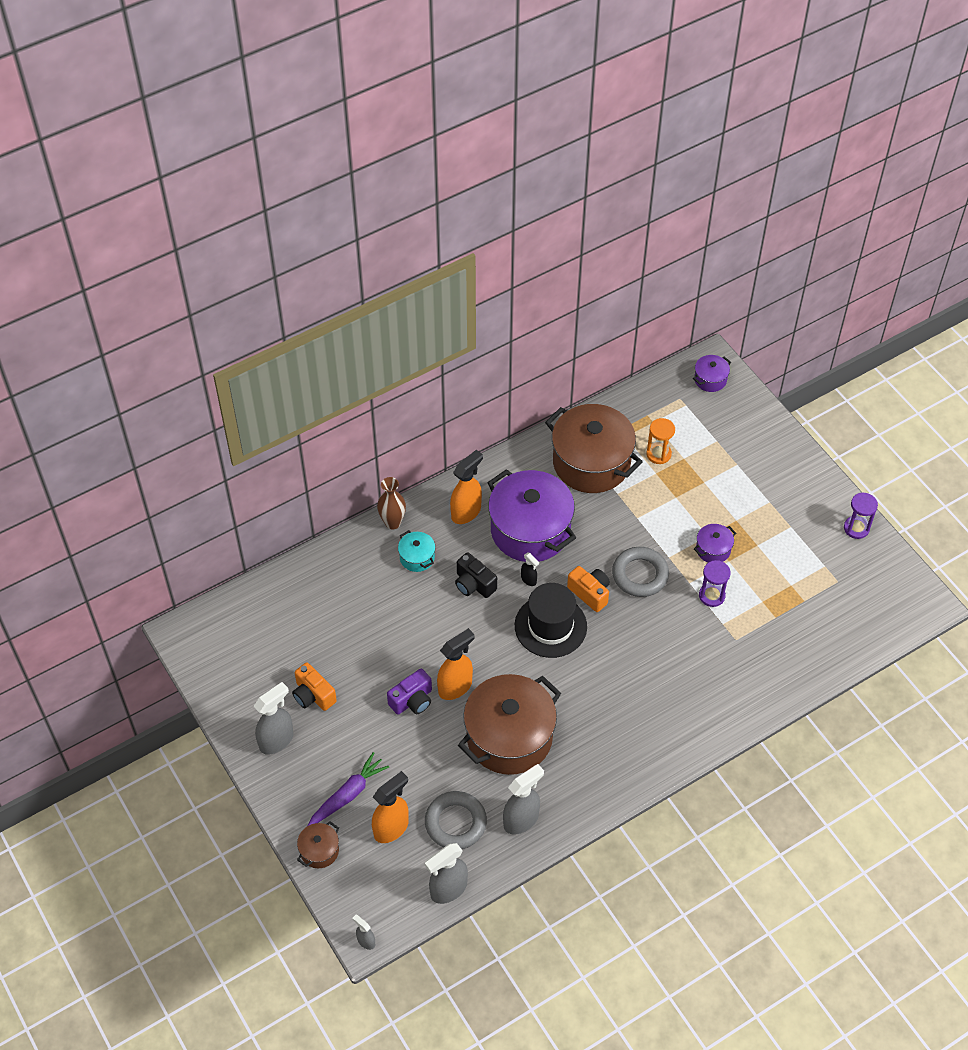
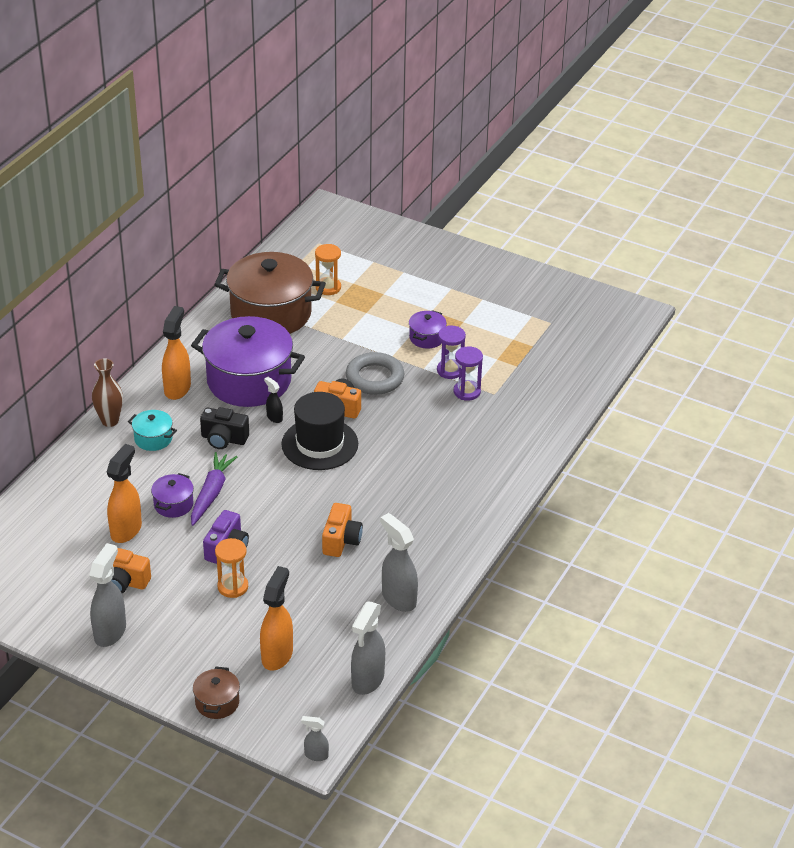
camera: 30 degrees left, 15 degrees down
purple carrot [308,752,389,826] -> purple carrot moved to [191,452,237,526]
grey ring [425,791,487,849] -> none
orange spray bottle [437,628,475,700] -> orange spray bottle moved to [106,444,142,543]
brown pot [458,674,561,775] -> orange camera [322,503,363,557]
grey spray bottle [503,764,544,835] -> grey spray bottle turned 60 degrees counterclockwise [380,513,418,612]
black spray bottle [521,552,539,586] -> black spray bottle turned 150 degrees counterclockwise [264,377,283,423]
purple pot [693,355,731,392] -> purple pot moved to [151,473,194,518]
purple hourglass [844,492,878,539] -> purple hourglass moved to [454,346,483,401]
none -> orange hourglass [215,538,248,598]

